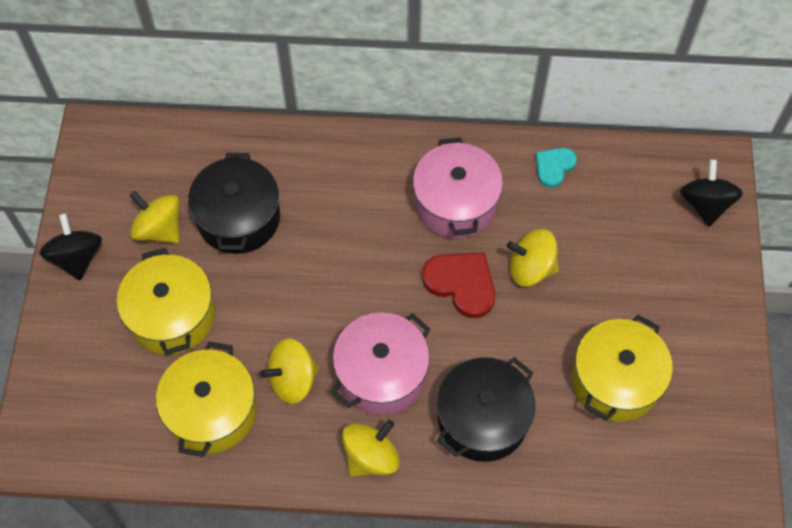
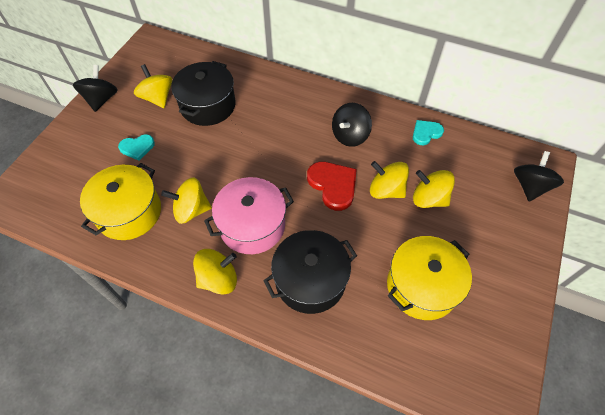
camera: 20 degrees right, 5 degrees down
yellow pot [117,248,215,355] -> turquoise heart [118,134,155,161]
pink pot [413,138,503,238] -> black spinning top [332,103,372,147]
none -> yellow spinning top [413,170,455,208]

